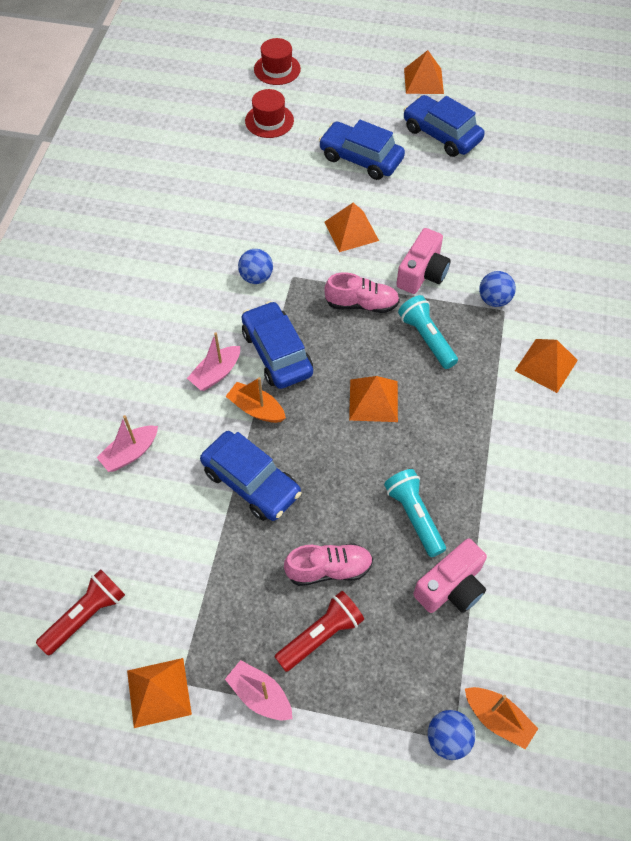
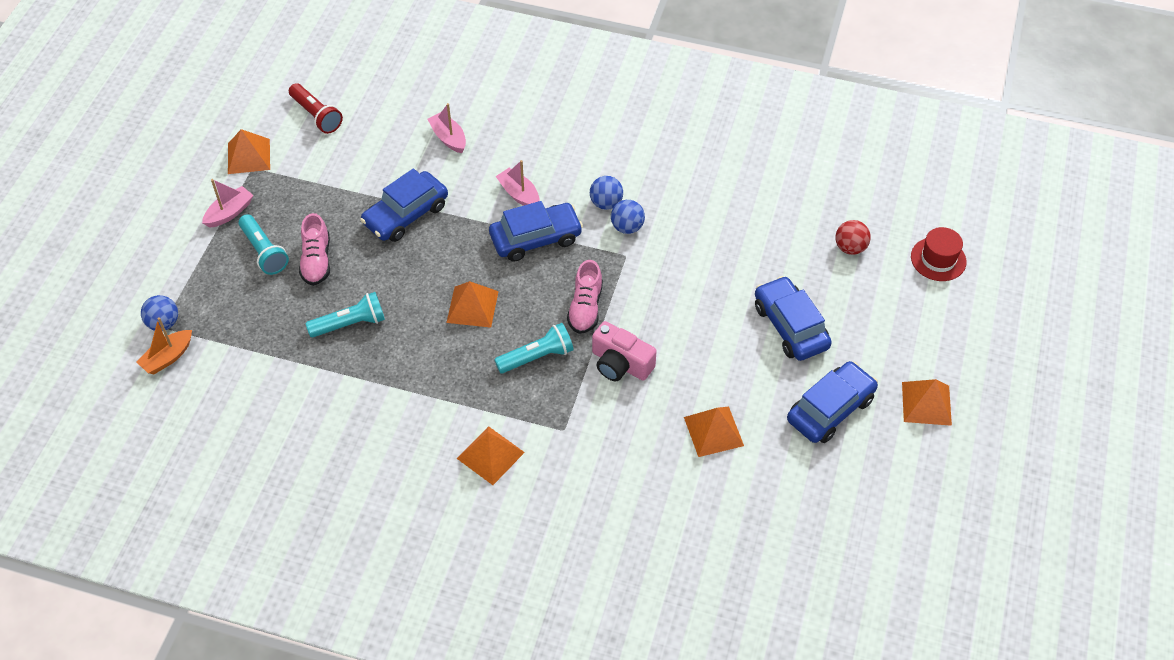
camera: 95 degrees right, 5 degrees down
orange boat [225,377,286,423] -> none
red hat [245,89,294,138] -> red ball [836,220,871,255]
red flashlight [274,591,364,672] -> turquoise flashlight [239,214,289,275]
blue car [319,120,405,180] -> blue car turned 60 degrees counterclockwise [755,276,832,361]
orange pyramid [324,203,379,252] -> orange pyramid moved to [684,407,744,457]
pink camera [413,538,487,613] -> none
blue ball [479,271,516,307] -> blue ball moved to [590,176,623,210]

